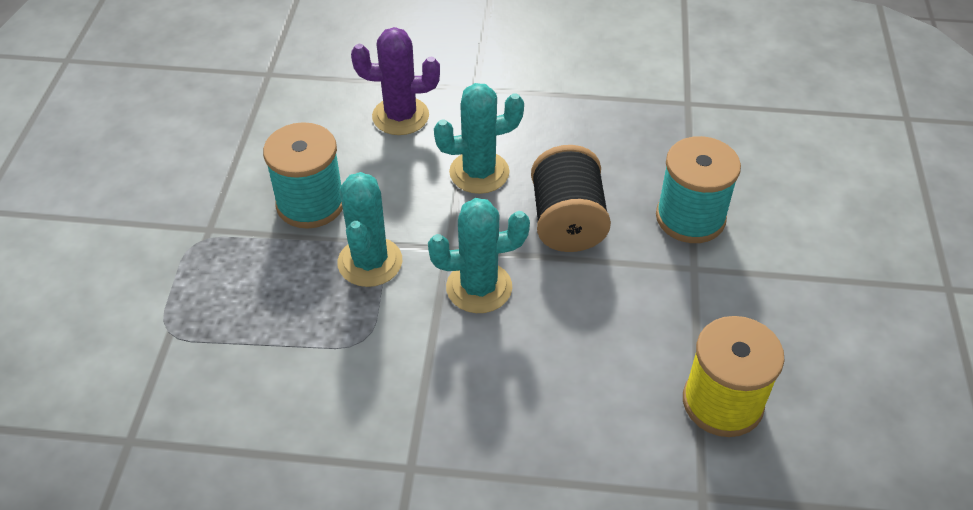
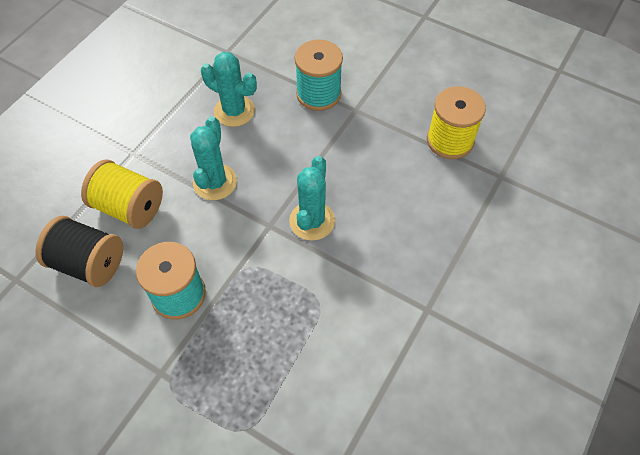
camera: 65 degrees left, 10 degrees up
turquoise cactus [338,172,402,287] -> turquoise cactus moved to [201,52,257,127]
purple cactus [351,27,440,135] -> yellow spool [81,159,163,229]
black spool [531,145,611,252] -> black spool moved to [36,216,123,287]

